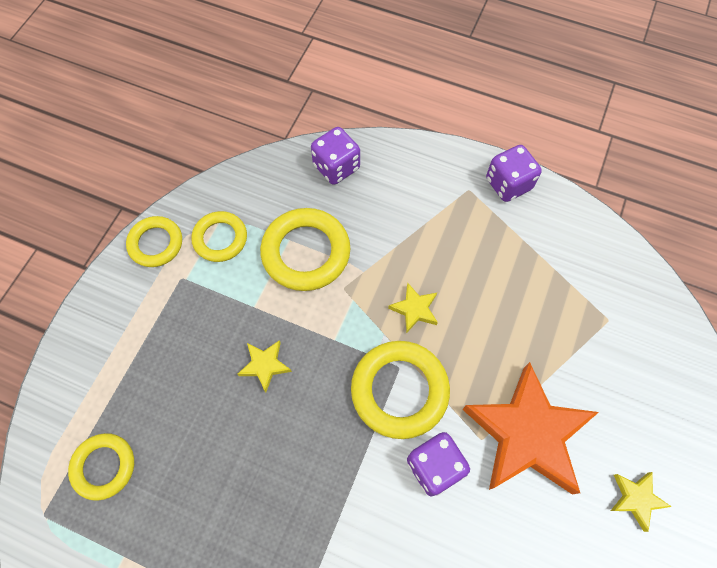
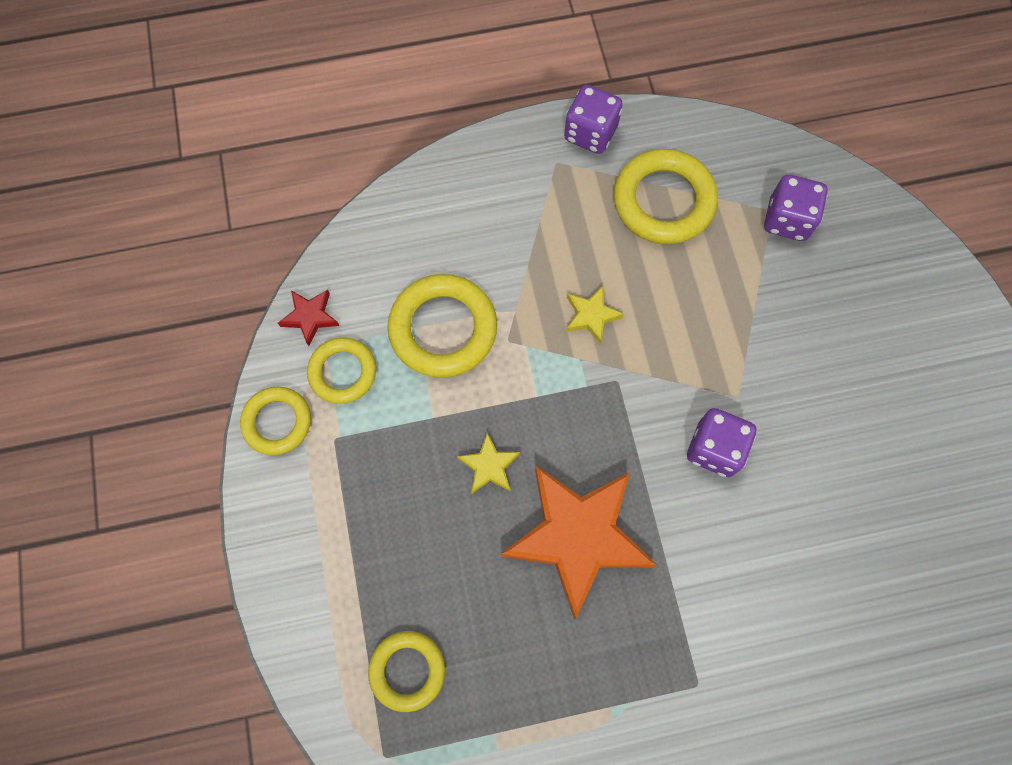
camera: 35 degrees left, 5 degrees up
purple dice [311,127,360,185] -> purple dice moved to [764,175,828,241]
yellow ring [351,341,450,439] -> yellow ring moved to [614,149,718,244]
orange star [462,362,599,494] -> orange star moved to [501,466,657,619]
yellow star [611,472,672,532] -> none
none -> red star [278,290,339,346]

